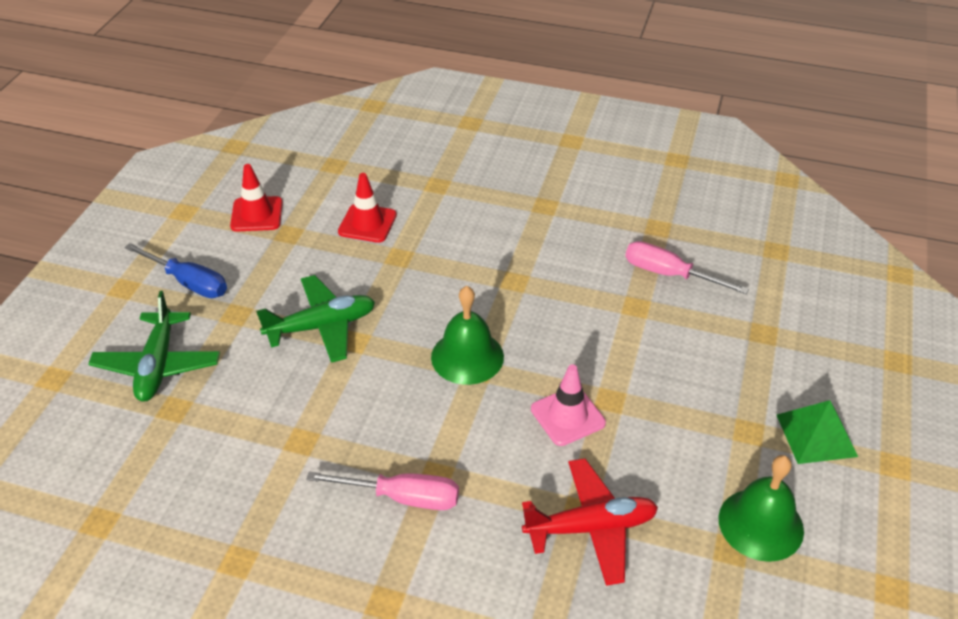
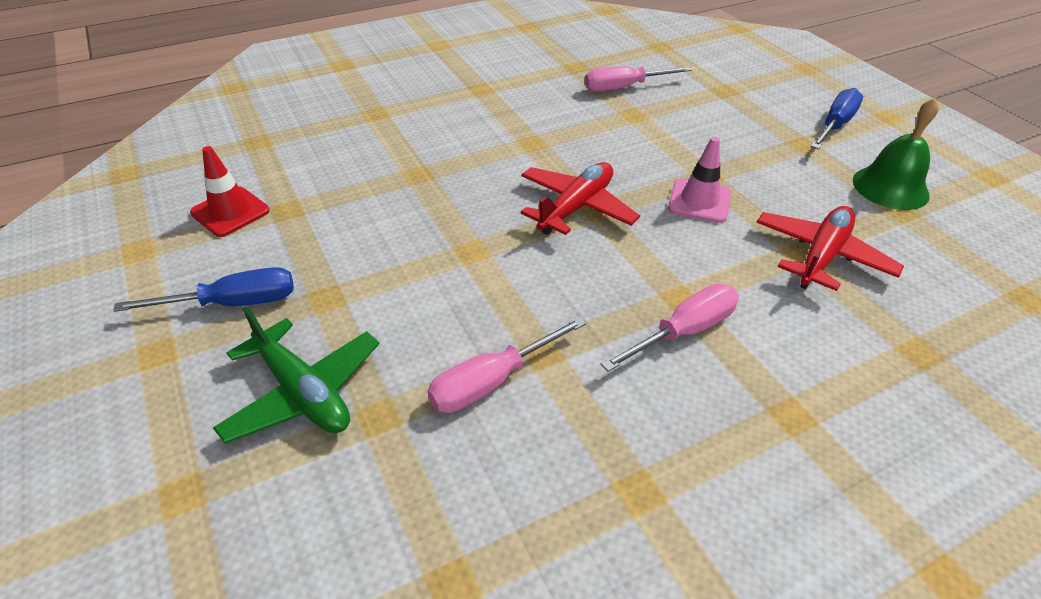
camera: 45 degrees left, 0 degrees up
green plane [256,275,375,363] -> none
red traffic cone [338,173,397,243] -> none
green bell [431,286,504,385] -> red plane [521,162,640,235]
green pyramid [777,400,858,464] -> blue screwdriver [811,88,863,149]
none -> pink screwdriver [427,317,586,413]

